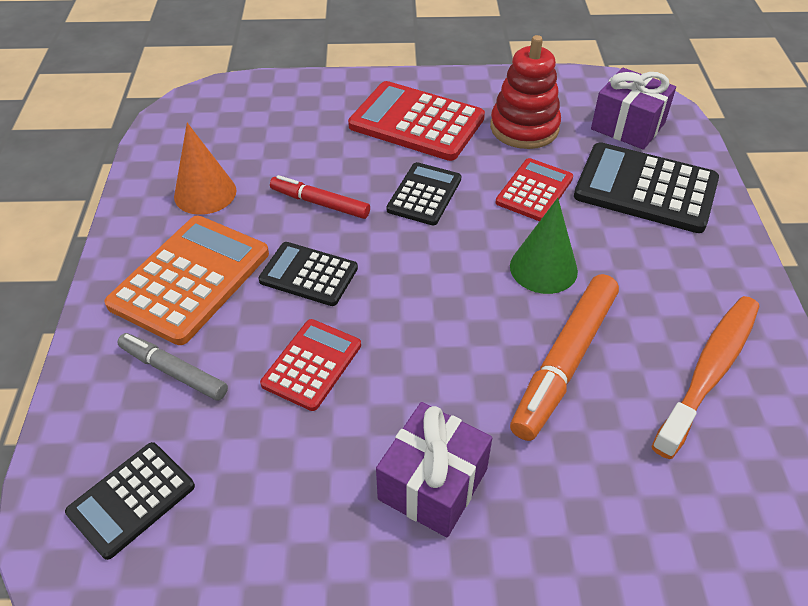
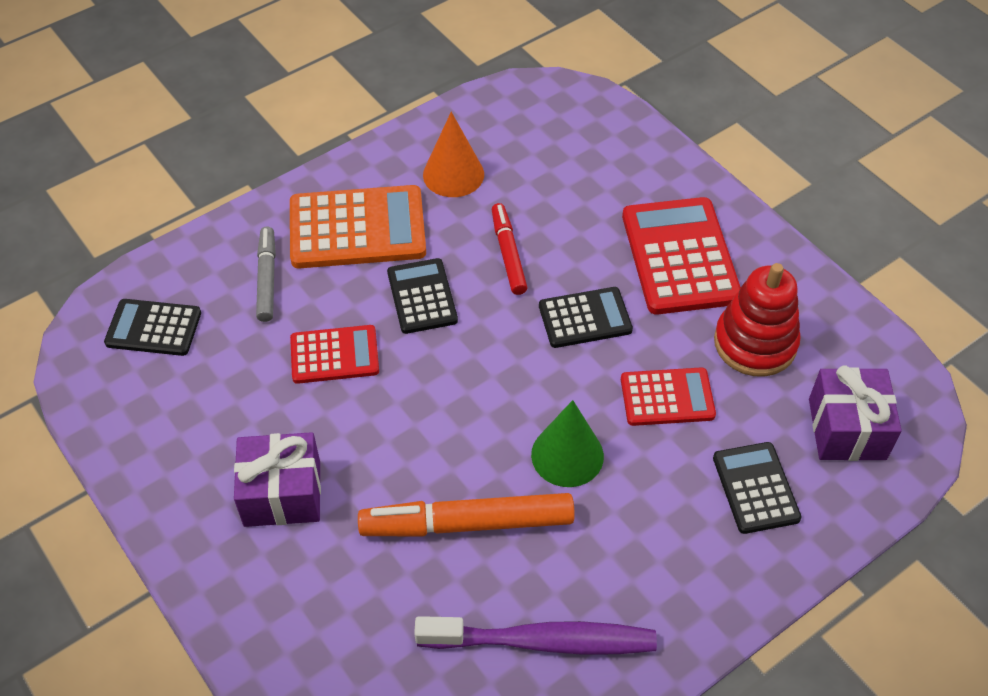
camera: 55 degrees right, 5 degrees up
black calculator [574,142,719,233] -> black calculator [713,442,801,534], size x0.60
orange toothbrush [651,296,760,459] -> purple toothbrush [414,616,657,655]

